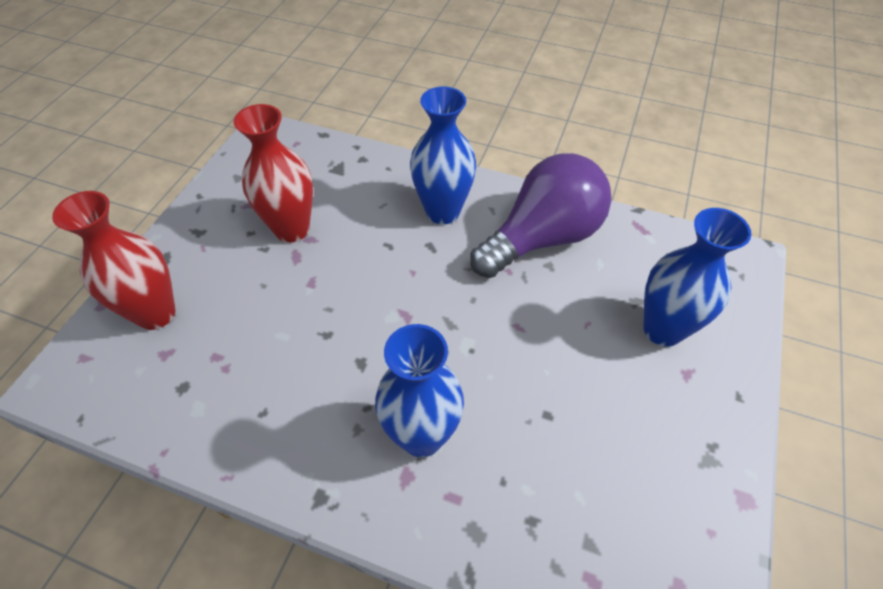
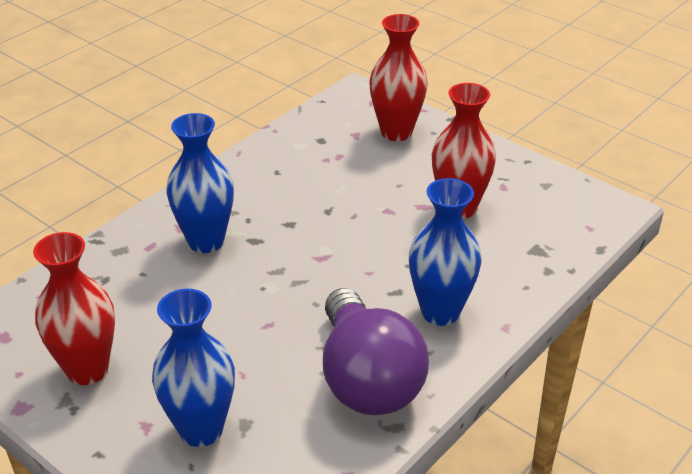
camera: 110 degrees right, 15 degrees down
none -> red vase [33,232,115,385]

